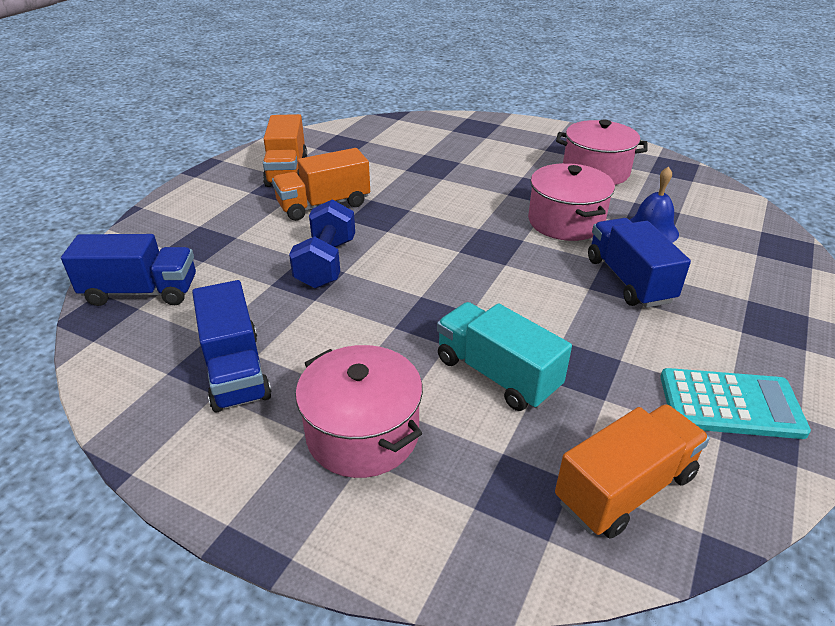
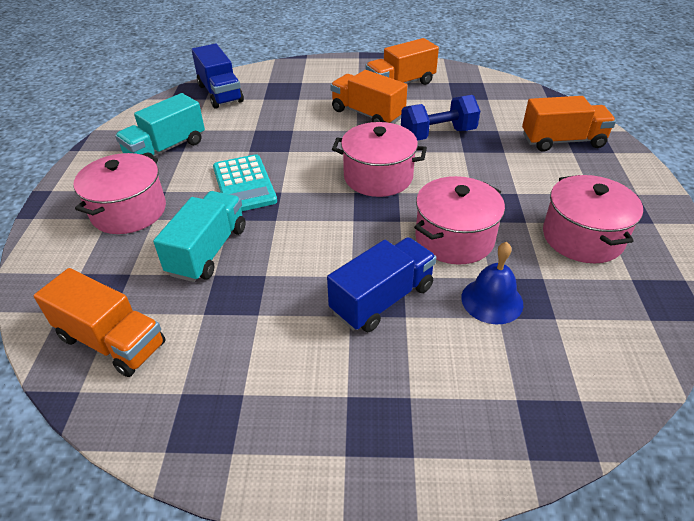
camera: 65 degrees right, 5 degrees up
blue truck [192,280,272,412] -> turquoise truck [115,93,205,157]
blue dumbbell [289,199,355,288] -> blue dumbbell moved to [401,95,480,141]
turquoise calculator [660,368,811,439] -> turquoise calculator moved to [213,154,277,211]
none -> pink pot [332,122,427,197]
none -> orange truck [522,96,616,152]

